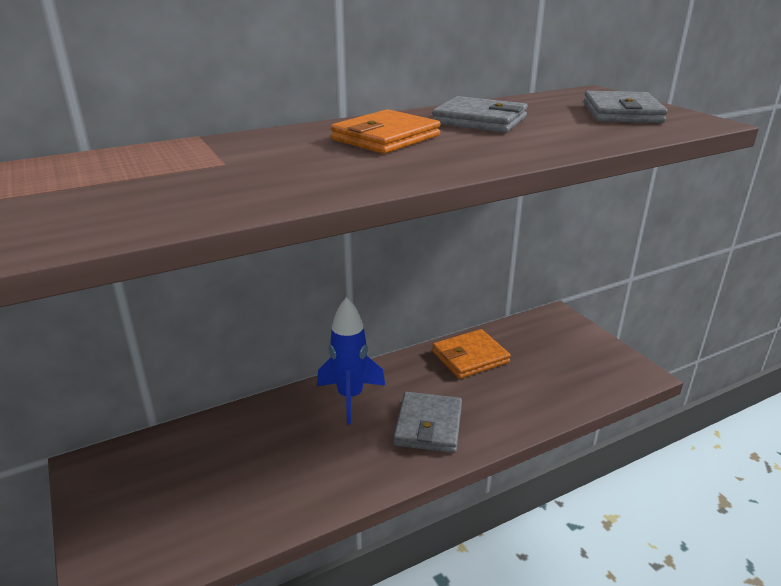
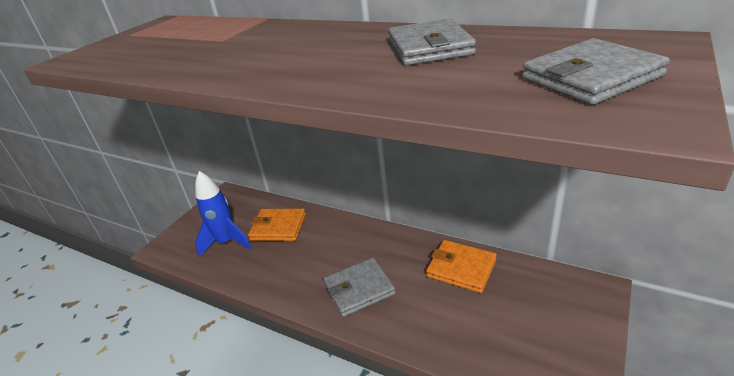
camera: 60 degrees right, 5 degrees up
blue rocket [317,297,385,424] -> blue rocket moved to [195,171,251,257]
orange wallet [330,109,441,154] -> orange wallet moved to [248,208,306,241]

